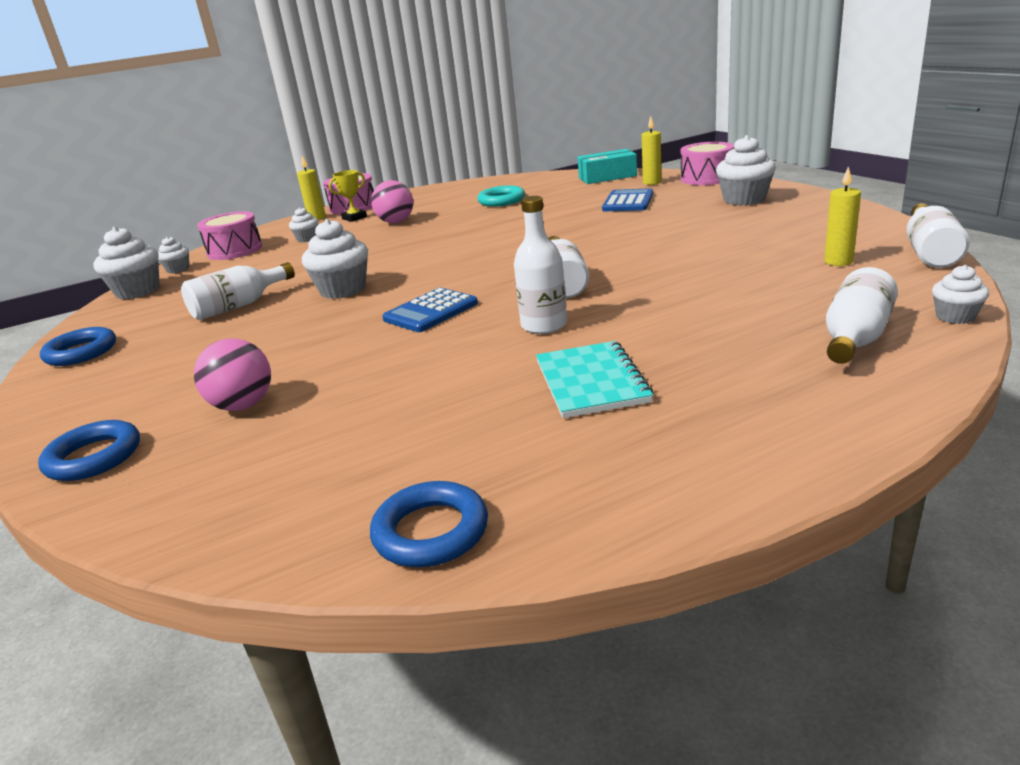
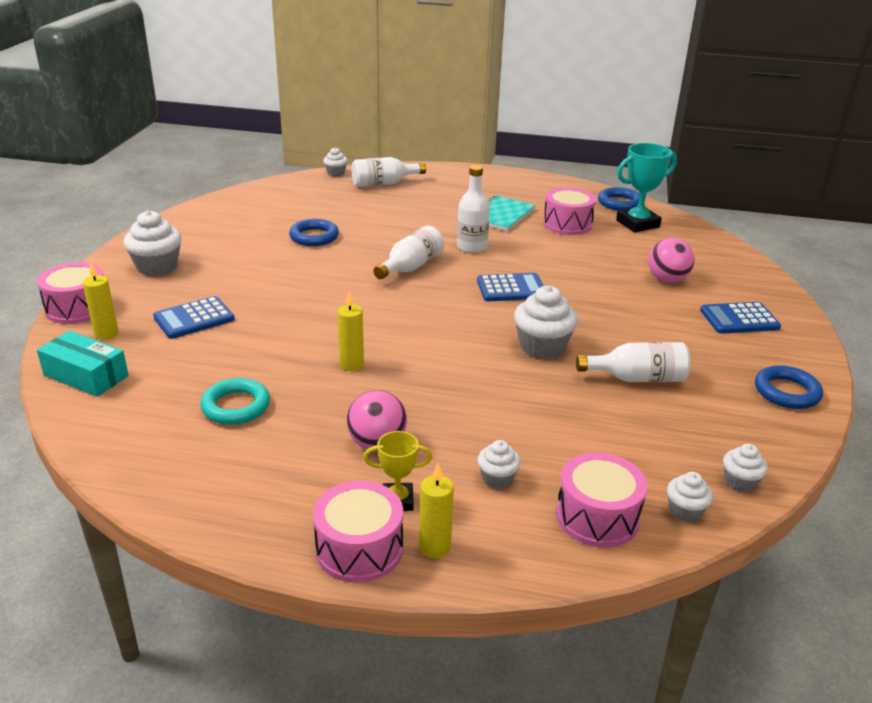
camera: 145 degrees left, 5 degrees up
blue ring [38,420,140,481] -> blue ring moved to [289,219,339,246]
white cupcake [93,227,160,299] -> white cupcake [723,444,768,492], size x0.55
yellow candle [824,166,861,266] -> yellow candle moved to [337,291,364,371]
white bottle [906,203,970,268] -> none
none -> pink drum [543,187,596,235]
none -> turquoise trophy [616,143,677,232]
none -> blue calculator [700,302,781,334]

